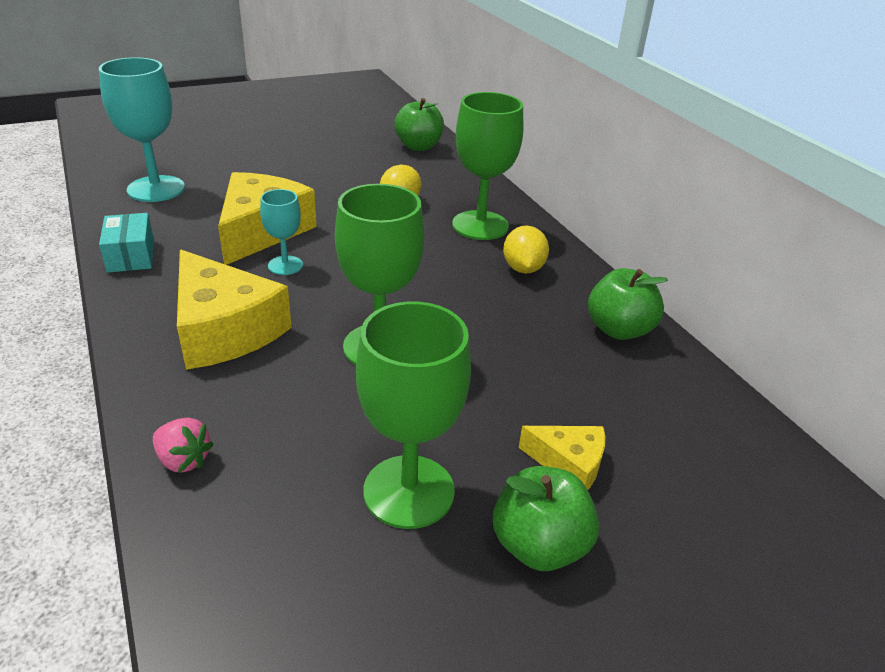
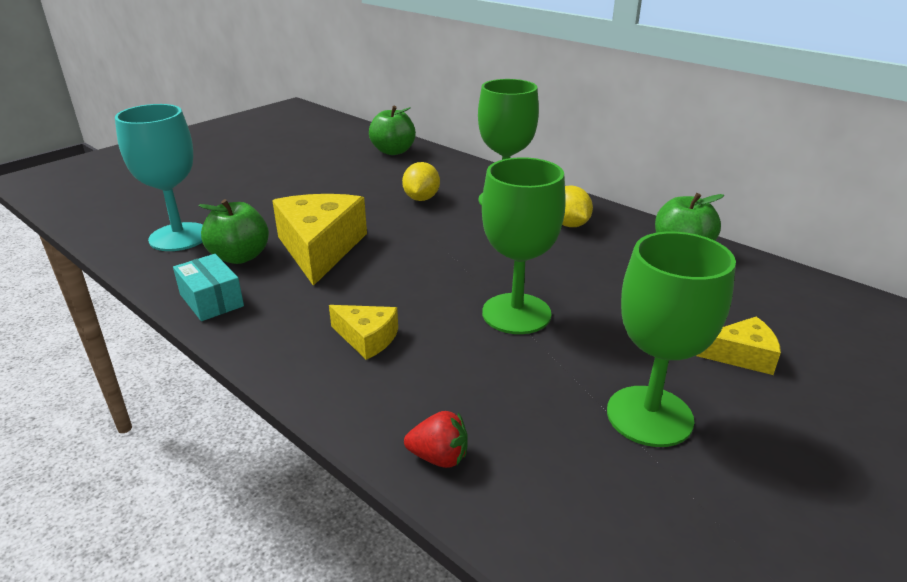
camera: 20 degrees left, 5 degrees down
pink strawberry [153,418,214,473] -> red strawberry [404,411,468,468]
yellow cheese [177,250,292,370] -> yellow cheese [329,305,398,360], size x0.52
turquoise goblet [260,189,303,275] -> none
green apple [493,466,599,571] -> green apple moved to [198,199,269,264]

